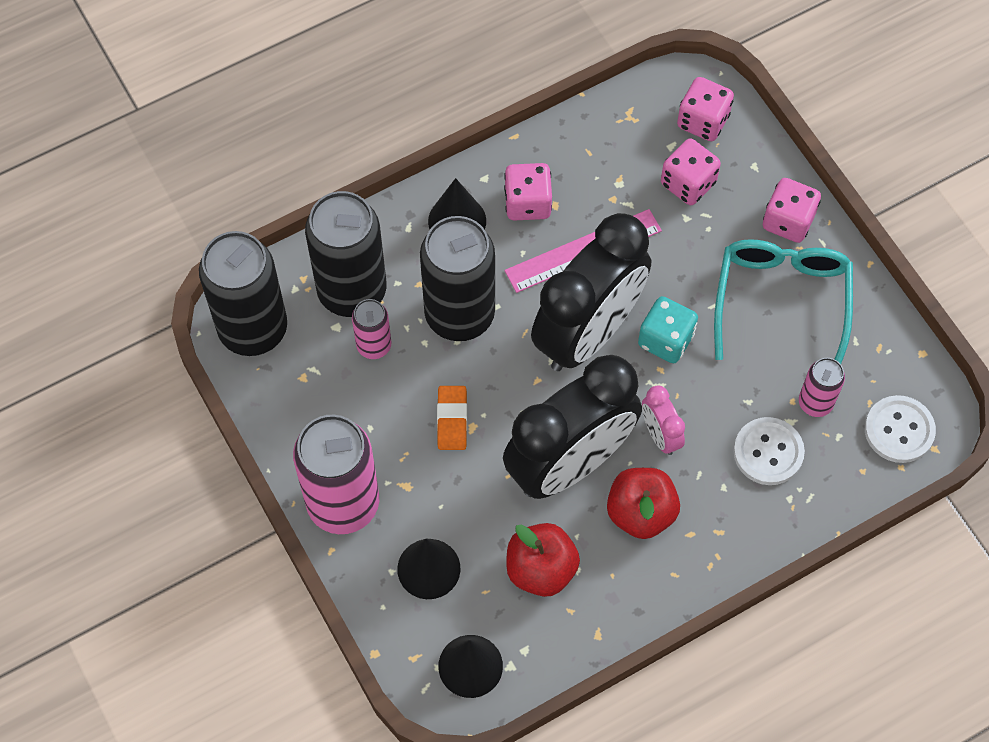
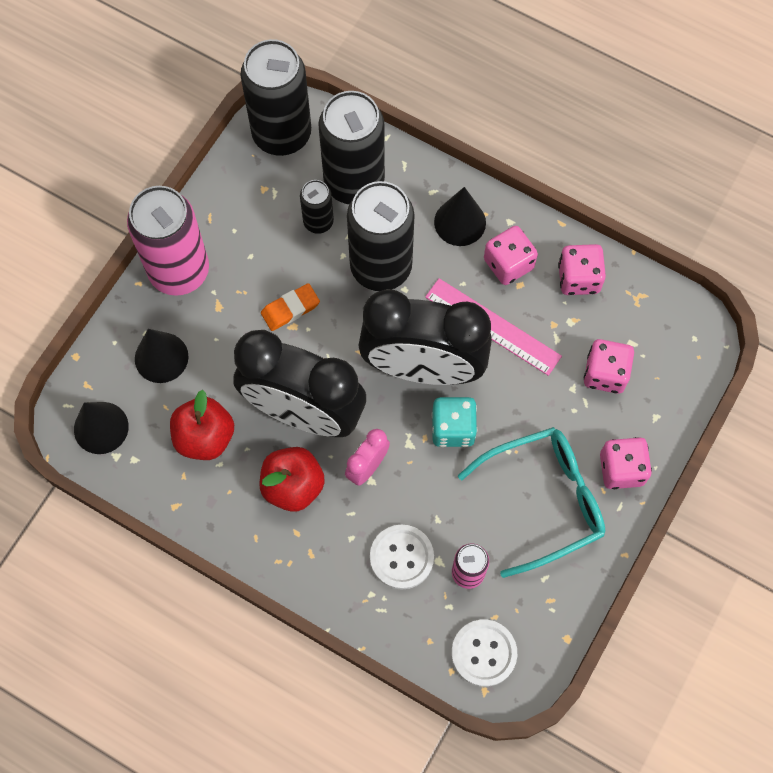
camera: 60 degrees right, 5 degrees up
pink can [352,299,391,359] -> black can [300,180,334,234]
pink dice [677,77,734,141] -> pink dice moved to [558,244,606,295]

